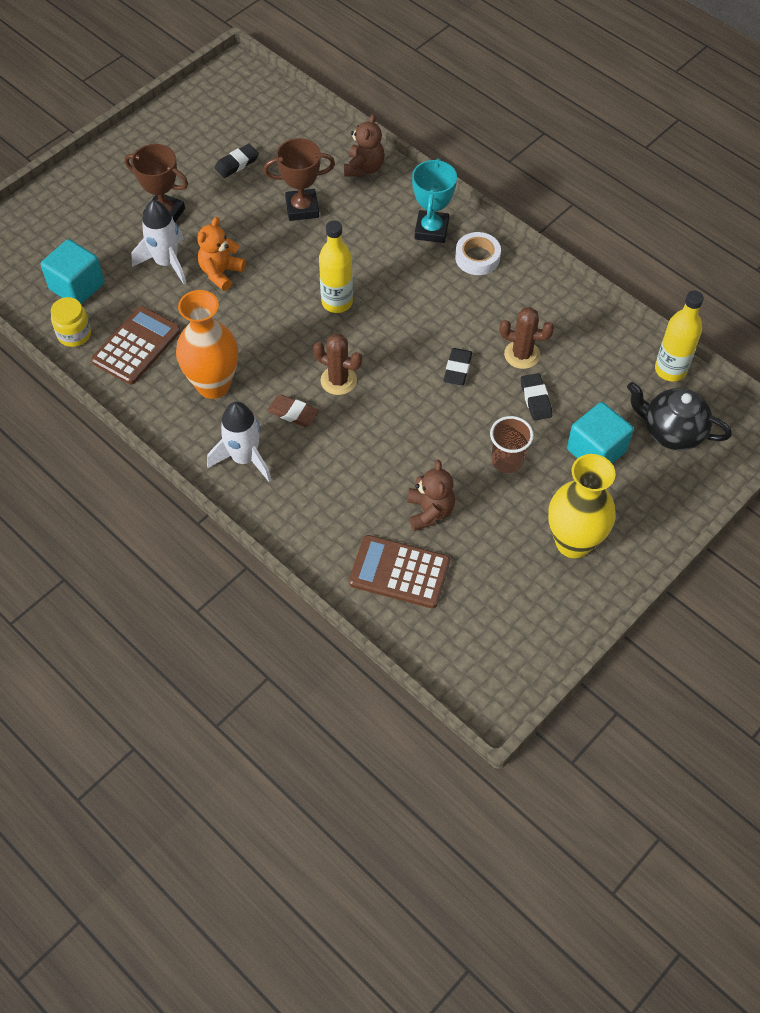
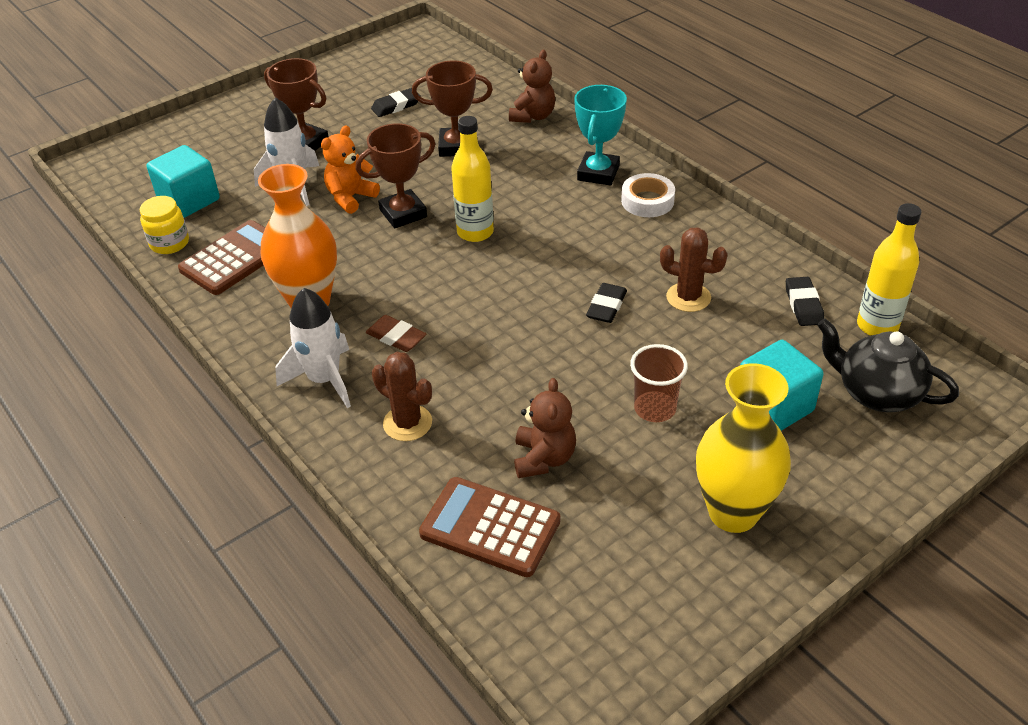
camera: 10 degrees right, 15 degrees down
brown cactus [313,334,362,395] -> brown cactus moved to [372,352,432,441]
black eraser [521,373,552,421] -> black eraser moved to [786,277,824,326]
none -> brown trophy [355,123,435,228]

